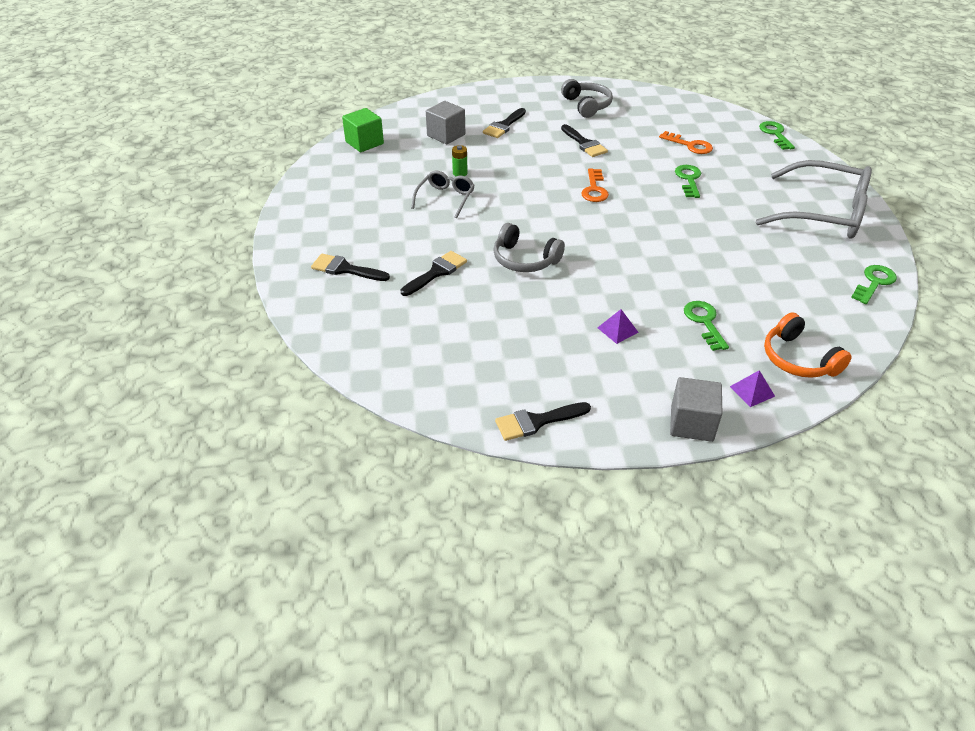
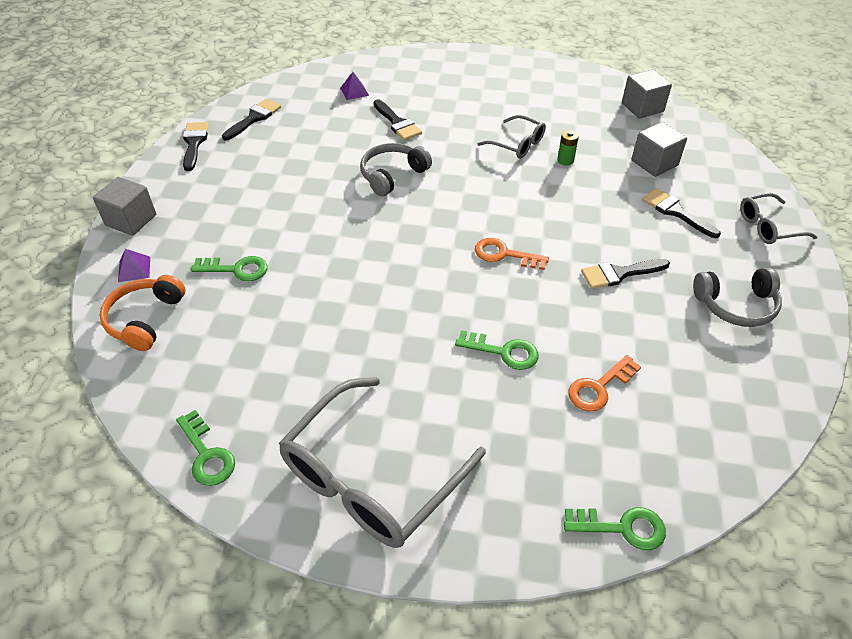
camera: 105 degrees right, 5 degrees up
black brush [311,254,390,281] -> black brush moved to [222,99,281,140]
green cube [342,108,384,152] -> grey cube [622,69,672,119]
purple pyramid [597,309,639,344] -> purple pyramid moved to [340,72,369,100]
orange headphones [764,312,852,378] -> orange headphones turned 60 degrees counterclockwise [100,275,186,351]
none -> grey glasses [740,193,817,244]

